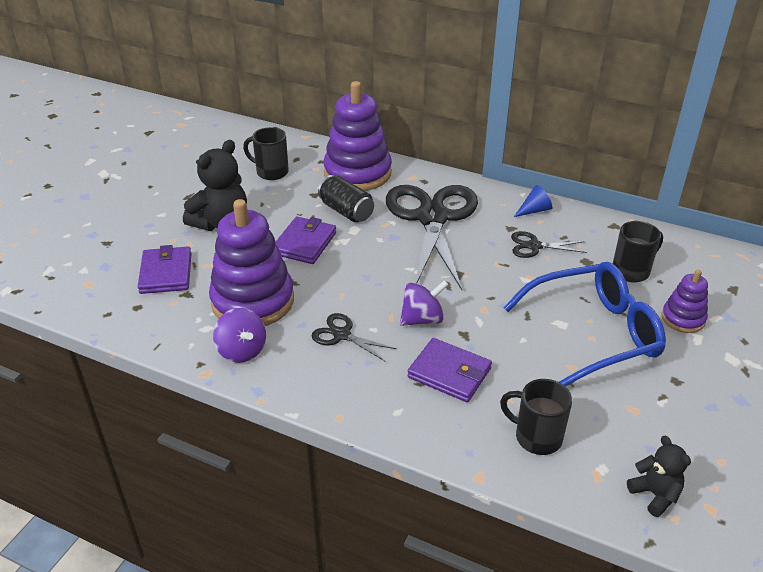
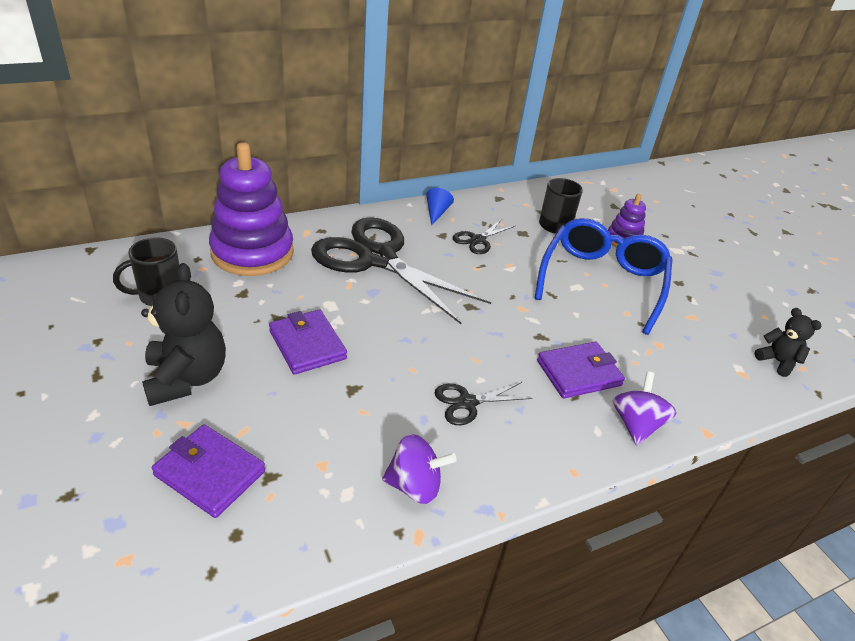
camera: 55 degrees left, 0 degrees up
purple stacking toy [209,199,294,326] -> none
black can [318,175,374,222] -> none
purple spinning top [400,280,449,326] -> purple spinning top moved to [612,372,677,445]
black mug [500,379,572,455] -> none
black teddy bear [627,436,691,517] -> black teddy bear turned 45 degrees clockwise [755,308,822,377]

